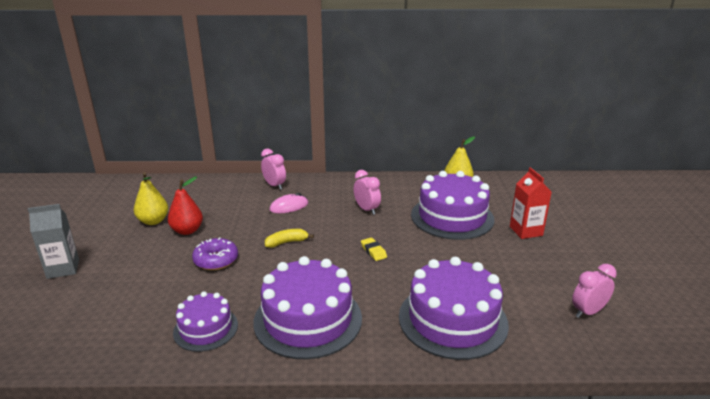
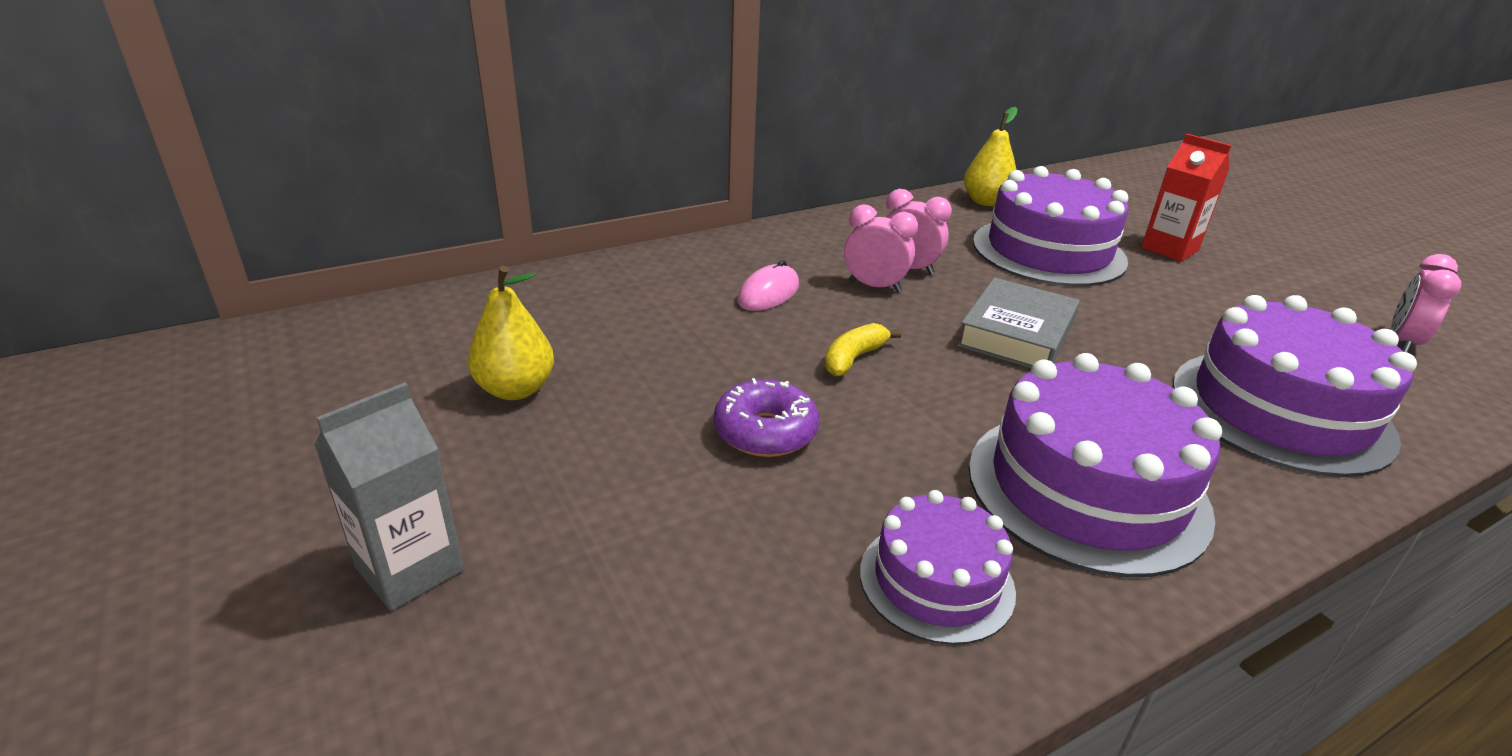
camera: 30 degrees left, 5 degrees up
red pear [168,177,203,235] -> none
pink clock [261,149,286,190] -> pink clock moved to [844,204,918,292]
yellow eraser [361,237,387,261] -> grey book [957,278,1080,368]

